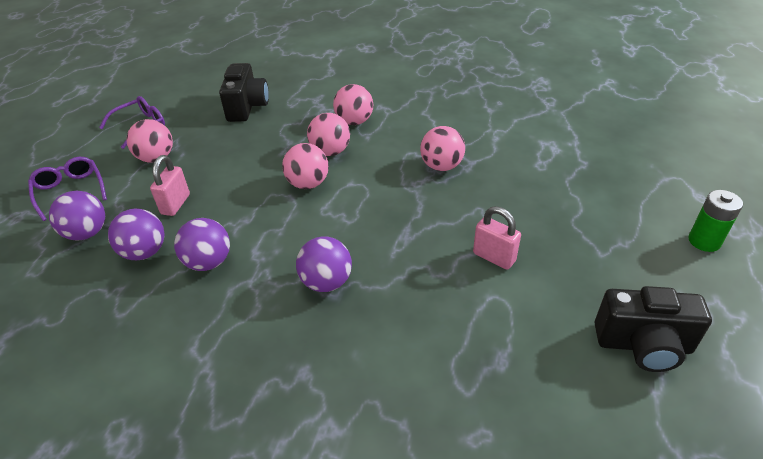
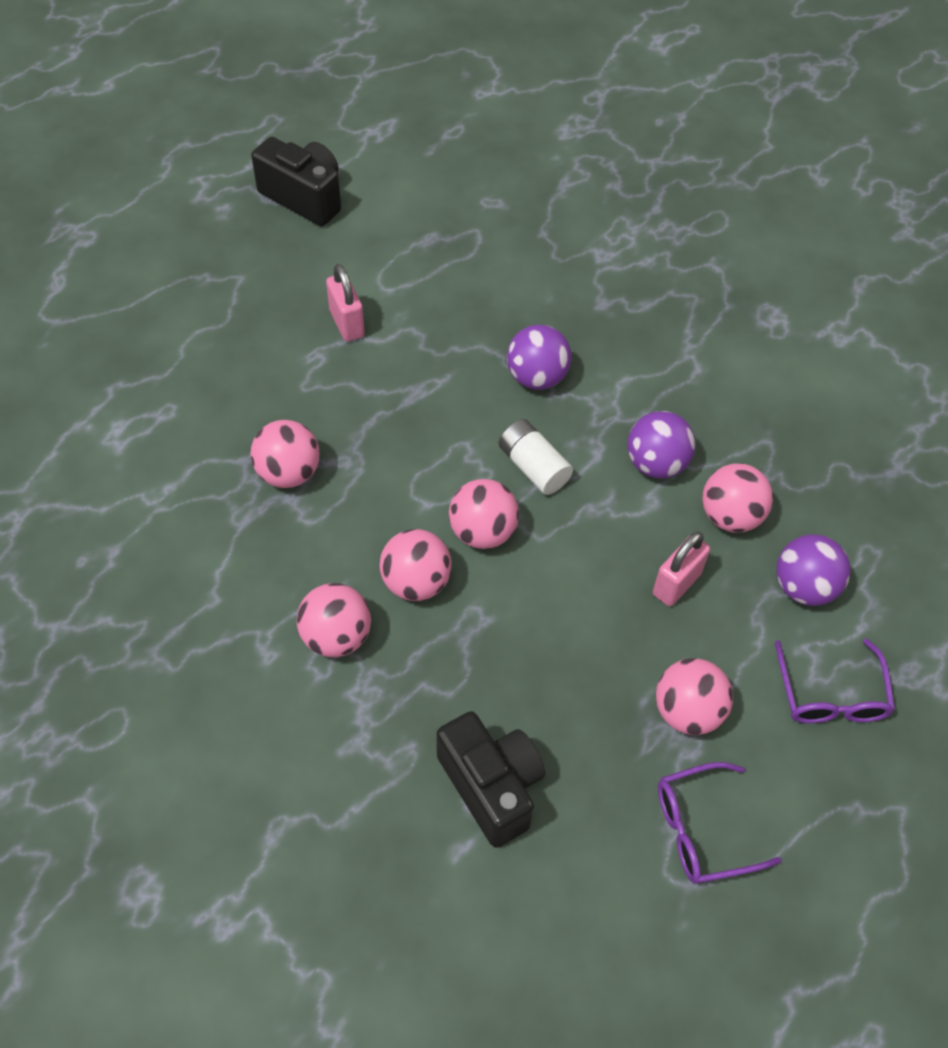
camera: 155 degrees left, 15 degrees up
purple ball [108,208,165,260] -> pink ball [703,463,773,533]
black camera [219,63,269,122] -> black camera turned 120 degrees clockwise [436,711,545,848]
green battery [688,190,743,252] -> none
none -> white battery [499,419,573,495]

